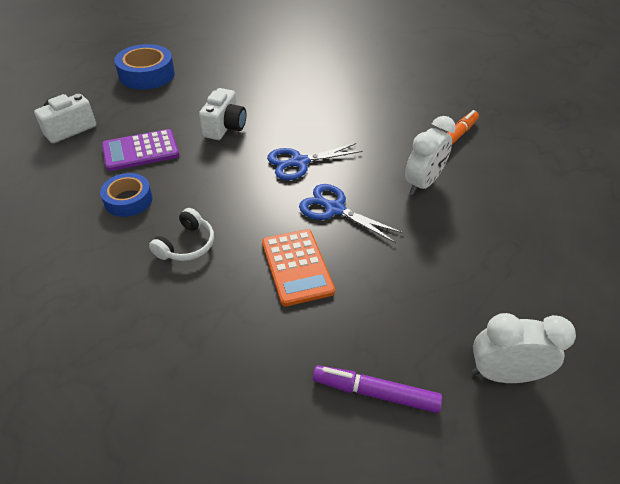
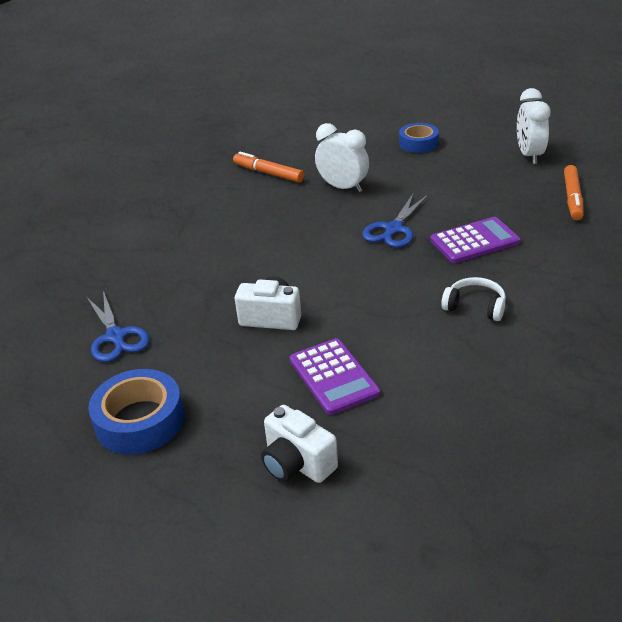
camera: 90 degrees left, 10 degrees down
blue tape [100,173,153,217] -> blue tape moved to [399,123,439,153]
orange calculator [262,229,335,306] -> purple calculator [430,217,520,263]
blue scissors [267,143,363,180] -> blue scissors moved to [87,291,150,362]
purple marker [313,365,442,413] -> orange marker [564,165,584,220]

